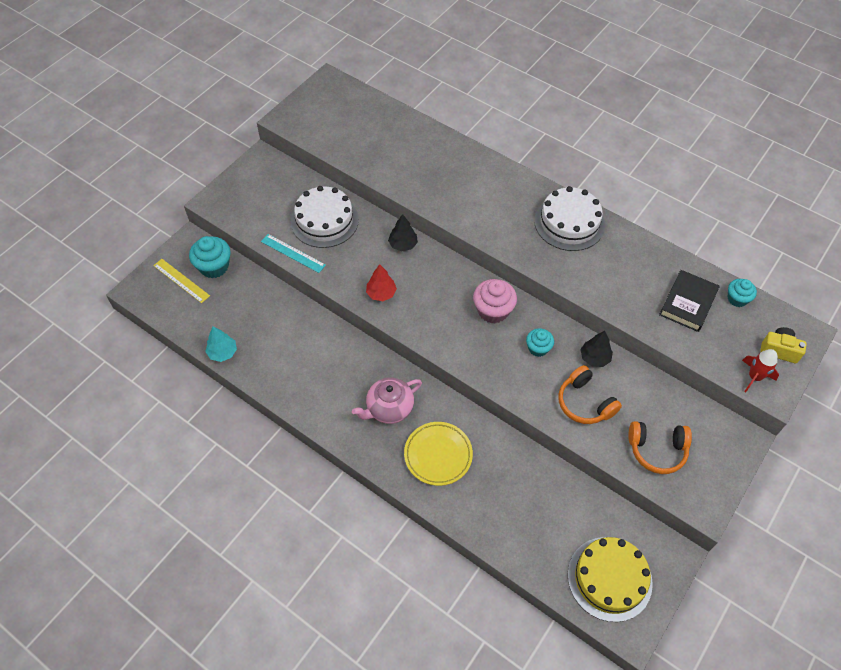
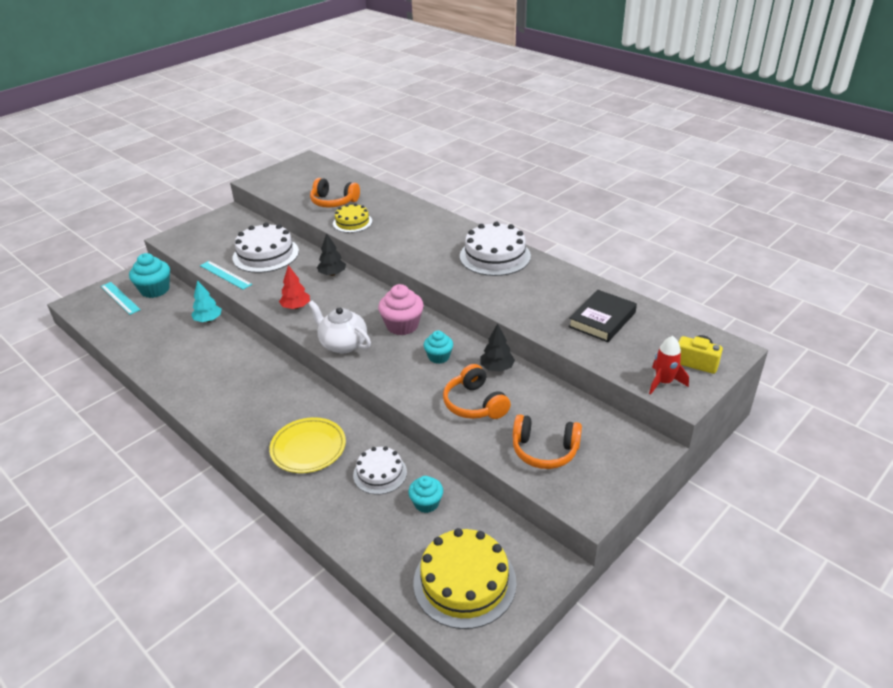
camera: 10 degrees right, 20 degrees down
yellow ruler [153,259,210,303] -> turquoise ruler [101,282,141,315]
turquoise tree [205,327,237,362] -> turquoise tree moved to [191,280,222,322]
pink teapot [352,378,422,424] -> none
turquoise cupcake [728,279,757,307] -> turquoise cupcake moved to [408,476,443,513]
none -> white teapot [308,301,371,353]
none -> orange headphones [310,178,360,208]
none -> yellow cake [333,203,372,233]
none -> white cake [353,446,407,495]

